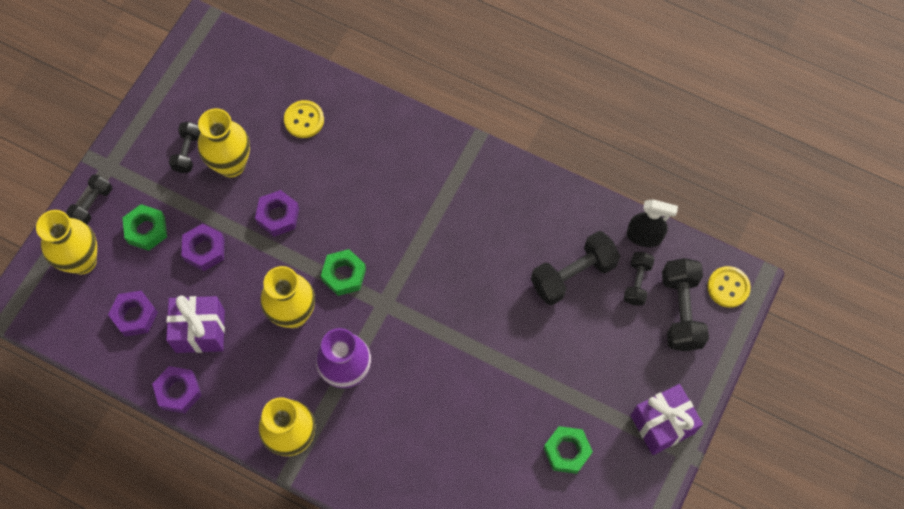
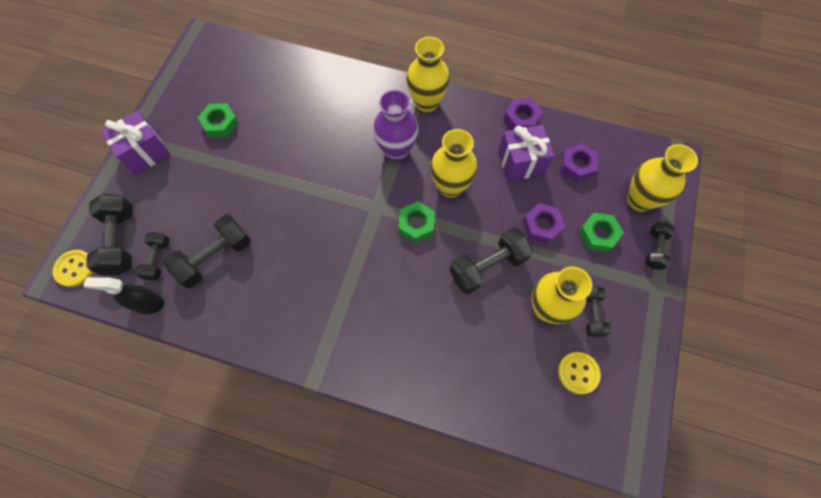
camera: 170 degrees right, 0 degrees up
purple nut [255,190,299,237] -> black dumbbell [449,227,533,294]
yellow button [284,100,324,138] -> yellow button moved to [558,352,601,394]

